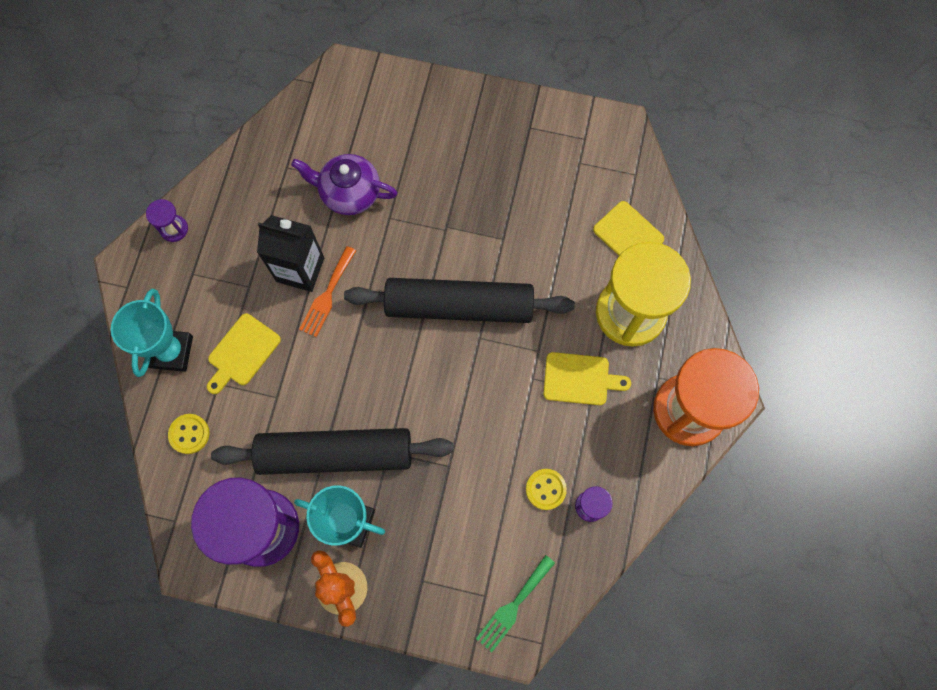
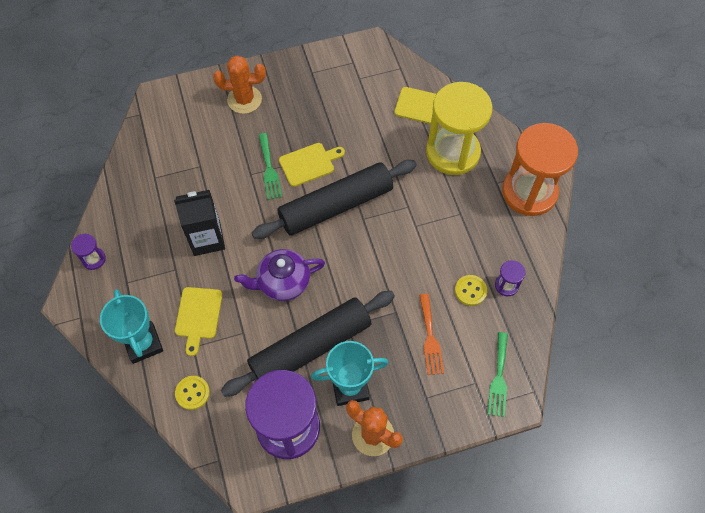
camera: 30 degrees left, 10 degrees down
purple teapot [291,154,397,215] -> purple teapot moved to [234,249,325,301]
orange fork [299,246,356,337] -> orange fork moved to [419,294,444,375]
yellow cutting board [543,352,631,405] -> yellow cutting board moved to [279,143,345,187]
none -> orange cactus [213,55,266,114]
none -> green fork [259,133,282,200]

